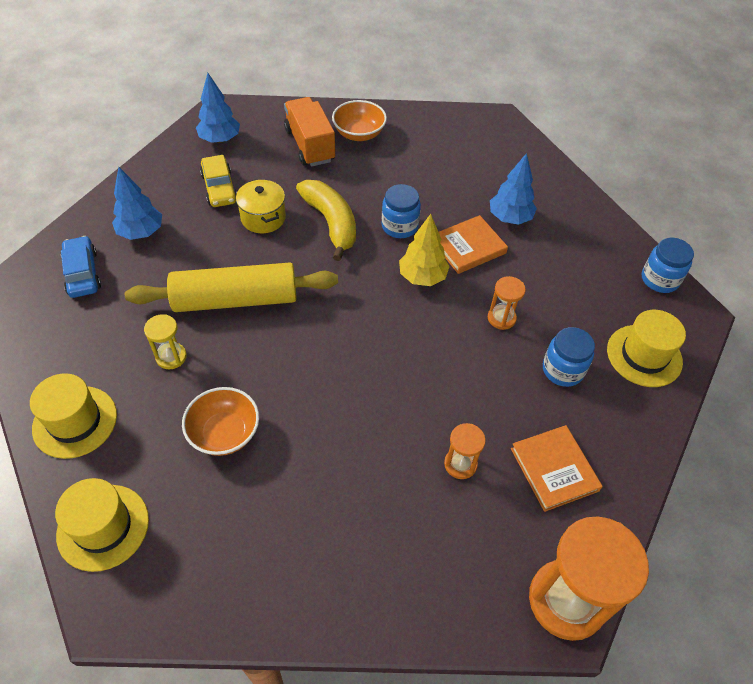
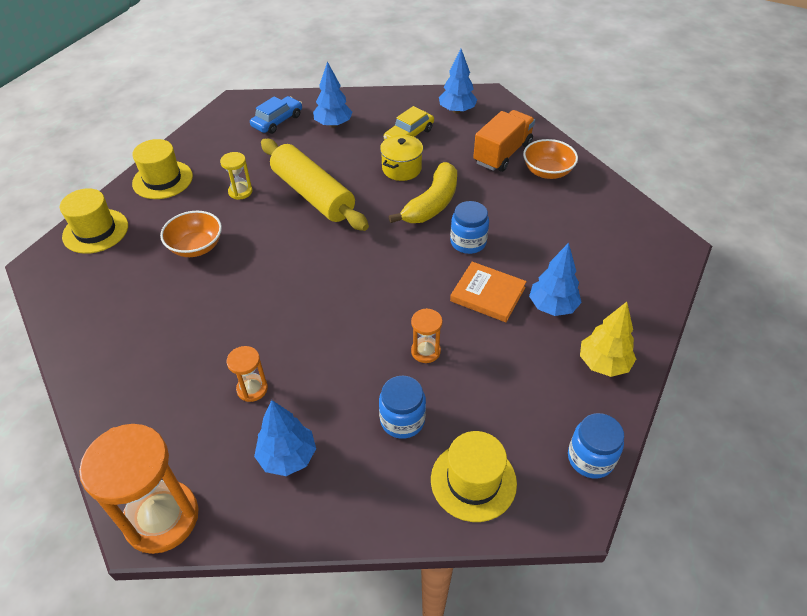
camera: 60 degrees right, 5 degrees down
yellow tree [399,214,450,286] -> yellow tree moved to [580,302,636,377]
orange book [511,425,603,512] -> blue tree [254,400,316,476]

